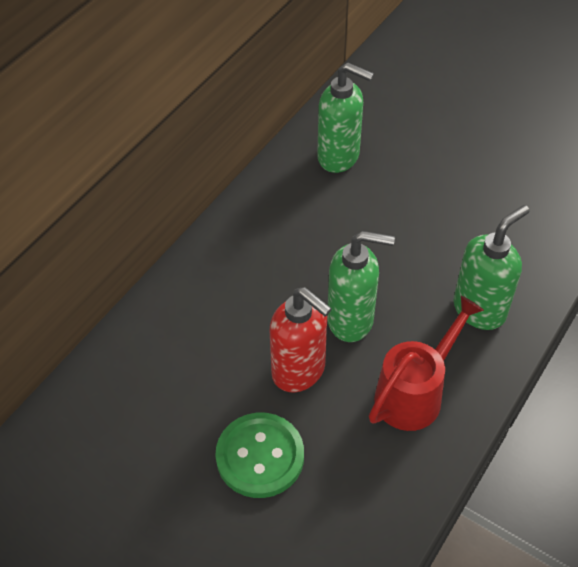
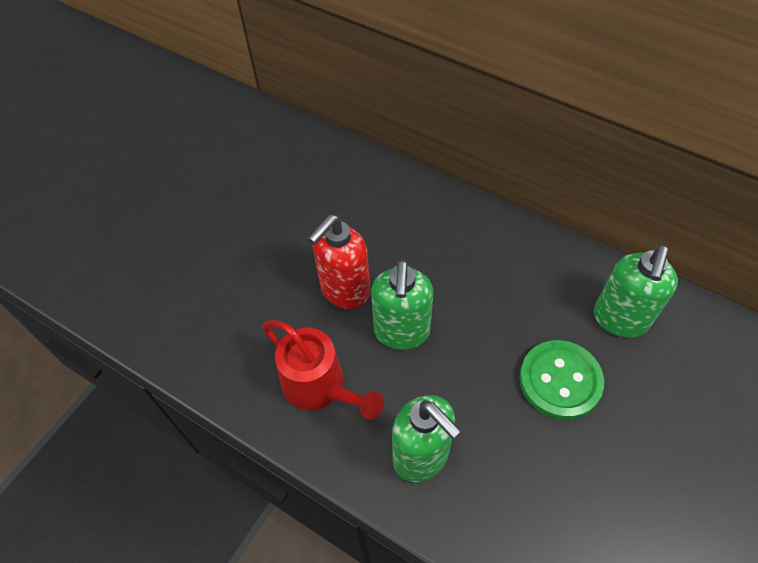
camera: 90 degrees right, 5 degrees up
green button [215,413,304,498] -> green button moved to [519,340,604,420]

